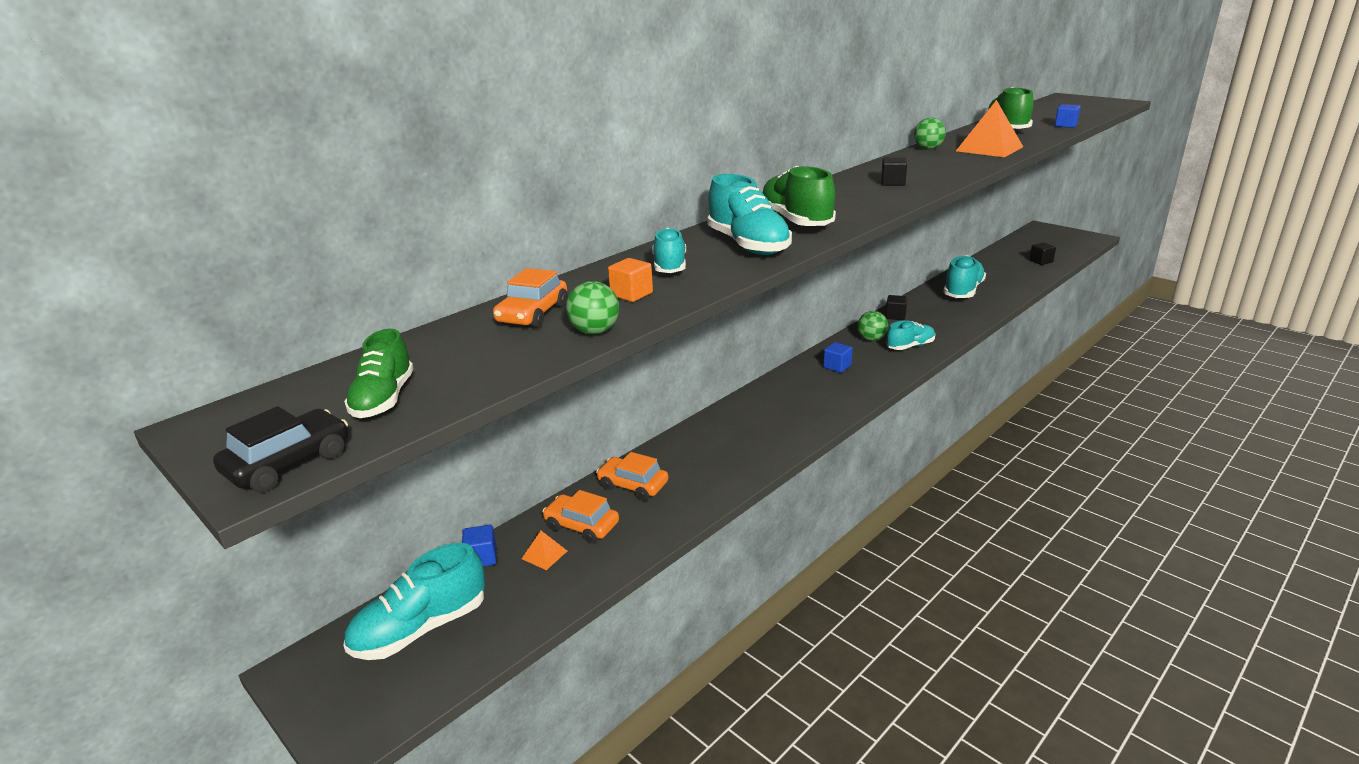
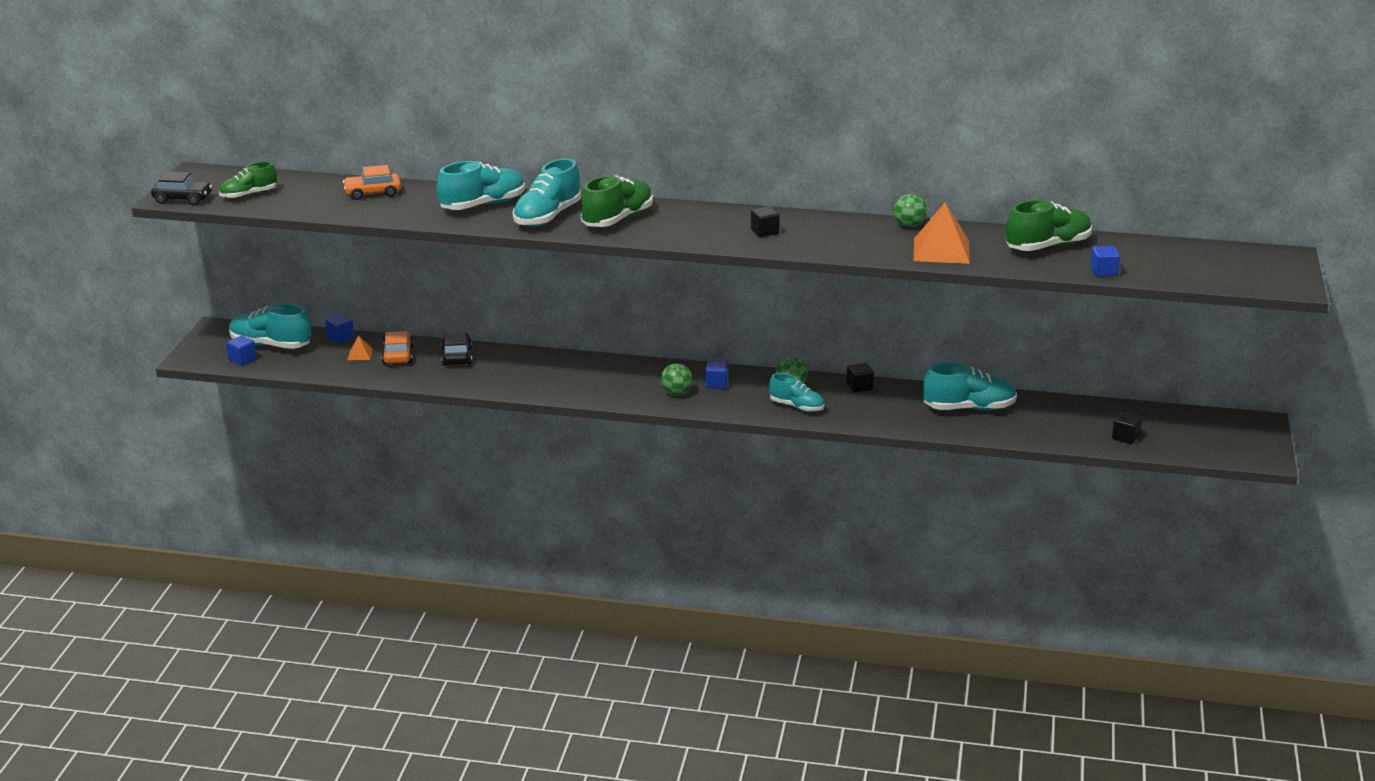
camera: 55 degrees right, 0 degrees up
green ball [566,281,619,335] -> green ball moved to [660,363,693,396]
orange car [596,452,668,501] -> black car [441,333,472,366]
orange cube [608,258,653,302] -> none
turquoise shoe [652,228,686,273] -> turquoise shoe [437,161,525,210], size x1.57
none -> blue cube [226,336,257,366]

